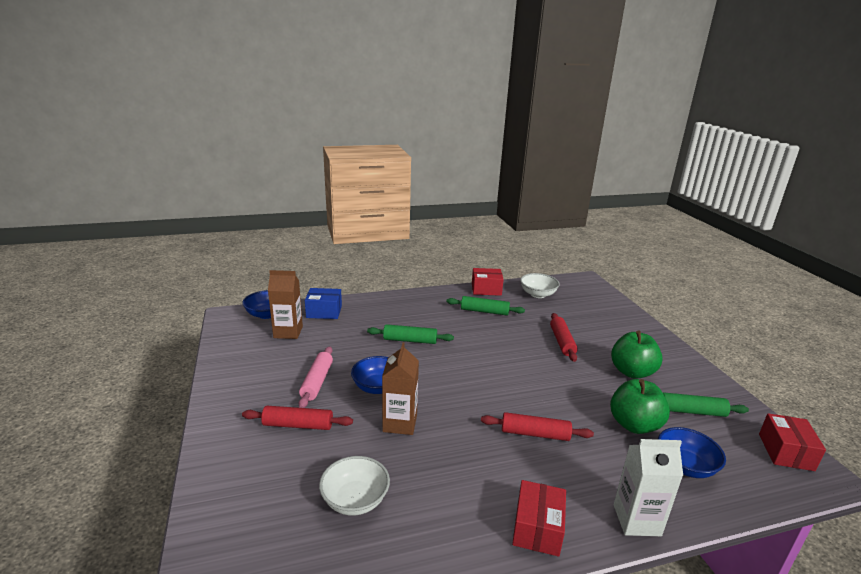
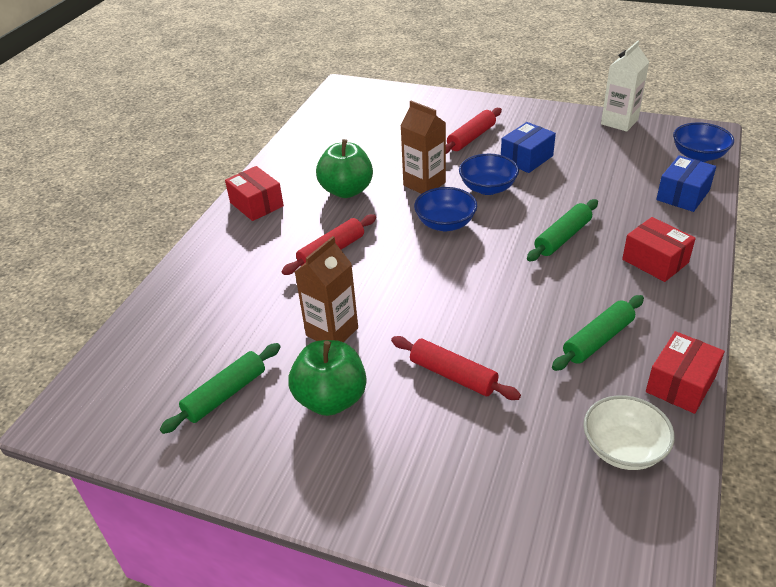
camera: 130 degrees right, 15 degrees up
brown carton [268,270,303,339] -> brown carton moved to [295,236,358,342]
pink rolling pin [298,346,333,408] -> blue box [501,122,556,173]
white bowl [319,456,390,516] -> none
green apple [610,379,670,434] -> green apple moved to [316,139,373,198]
white carton [614,439,683,536] -> white carton moved to [601,41,649,132]
blue bowl [658,427,726,478] -> blue bowl moved to [414,187,477,231]
red box [759,413,826,471] -> red box moved to [622,217,696,282]

